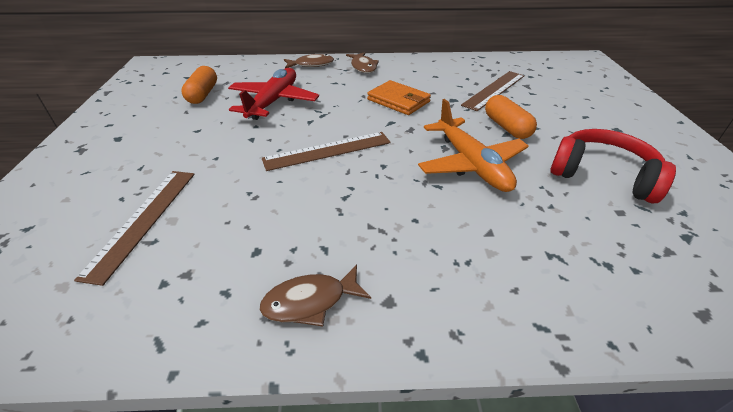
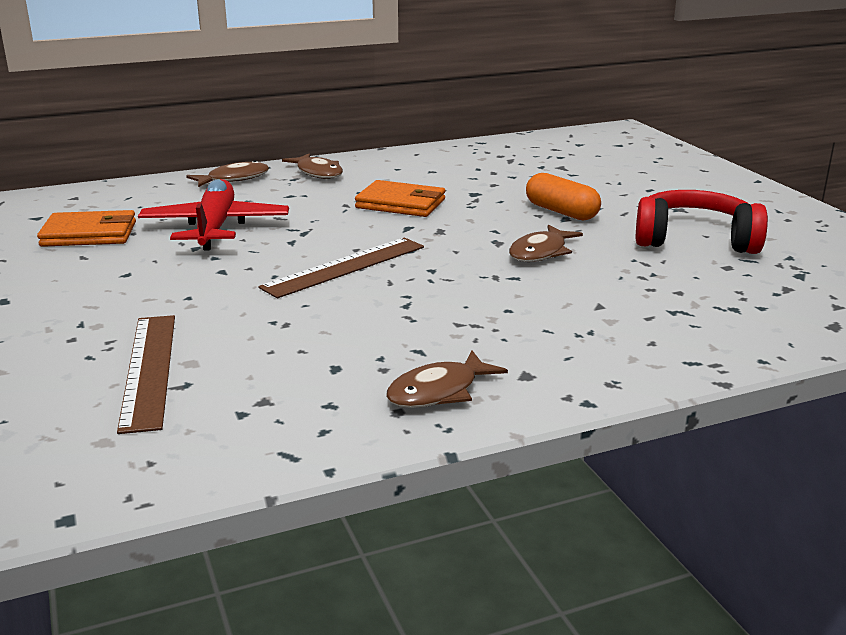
camera: 20 degrees left, 15 degrees down
orange capsule [181,66,217,104] -> orange wallet [37,210,136,247]
orange plane [418,99,529,192] -> brown fish [509,225,583,262]
brown ruler [461,71,525,111] -> none

